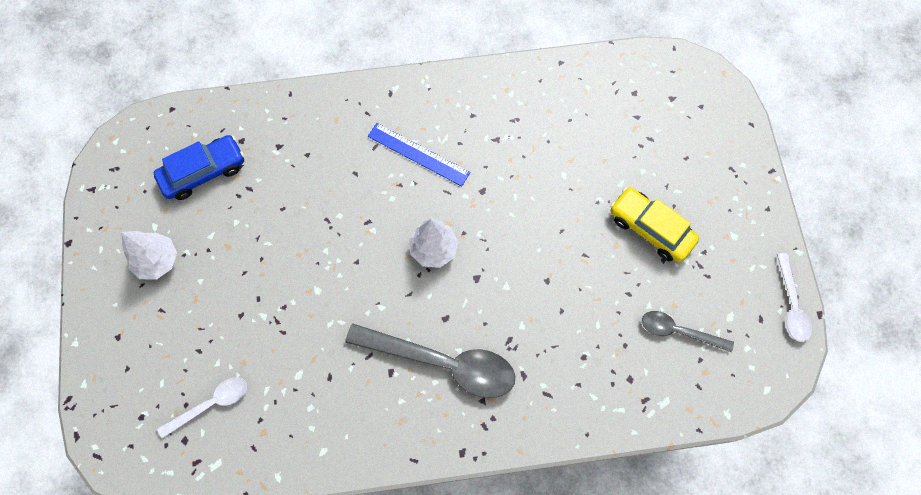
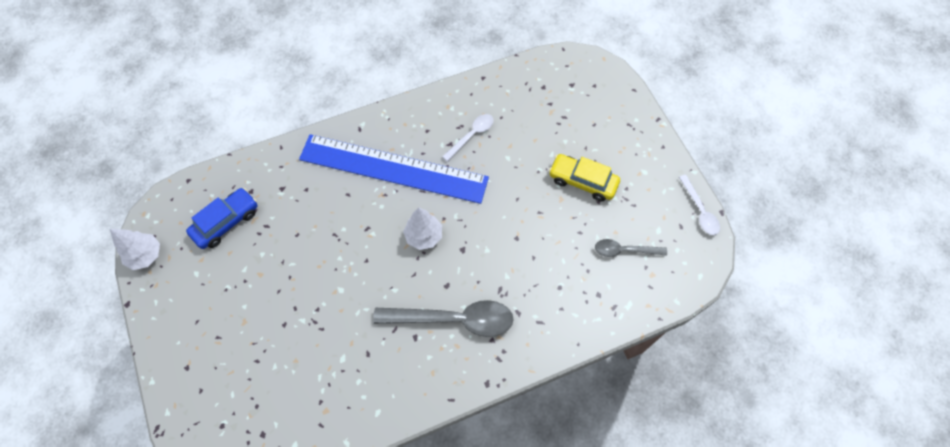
camera: 15 degrees left, 5 degrees down
white tree [121,231,177,280] -> white tree moved to [110,229,160,270]
white spoon [157,377,247,439] -> white spoon moved to [442,114,494,162]
blue ruler [368,123,471,187] -> blue ruler [299,134,489,204], size x2.19

